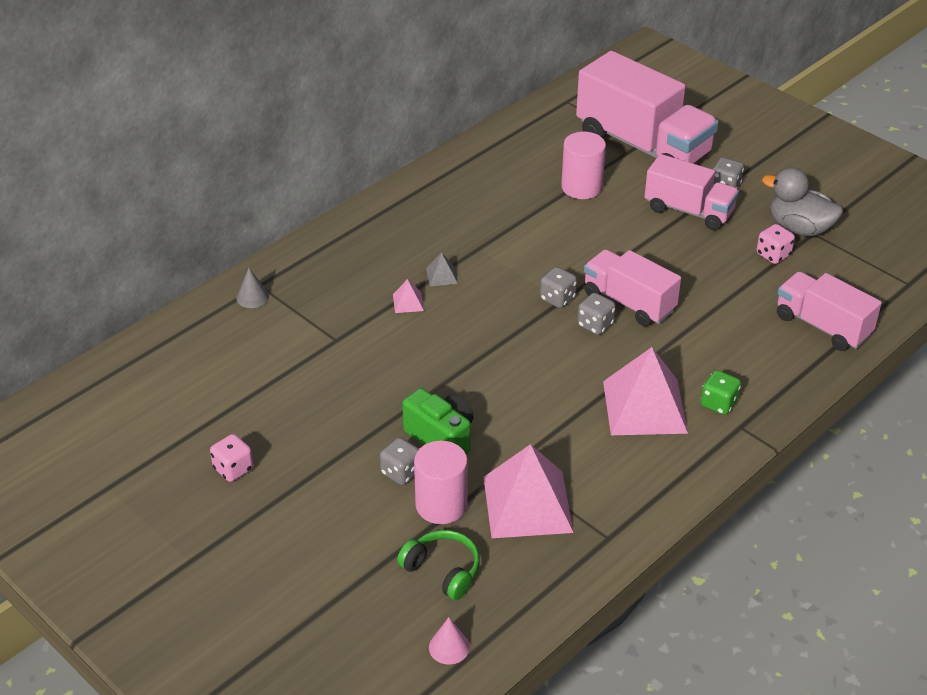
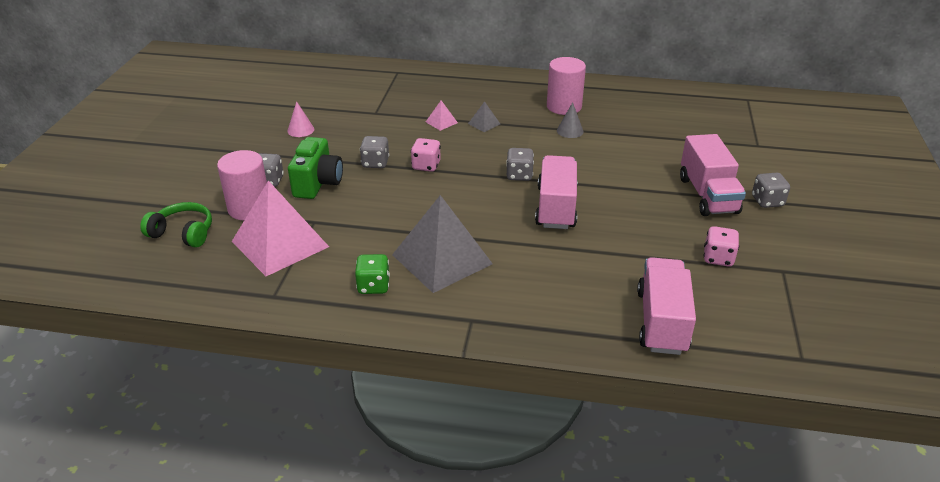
camera: 55 degrees right, 5 degrees down
pink dice [210,434,253,482] -> pink dice moved to [411,138,441,172]
grey cone [237,268,269,308] -> grey cone moved to [557,102,584,138]
green headphones [397,530,480,601] -> green headphones turned 75 degrees counterclockwise [140,202,212,248]
pink cone [429,617,470,665] -> pink cone moved to [287,101,314,137]
pink cylinder [561,132,606,199] -> pink cylinder moved to [547,57,586,115]
pink truck [576,51,719,164] -> none
grey dice [577,293,616,335] -> grey dice moved to [360,136,389,168]
pink pyramid [603,347,688,435] -> grey pyramid [392,195,493,293]
green dice [701,370,741,415] -> green dice moved to [355,254,390,294]
grey duck [762,167,843,237] -> none

